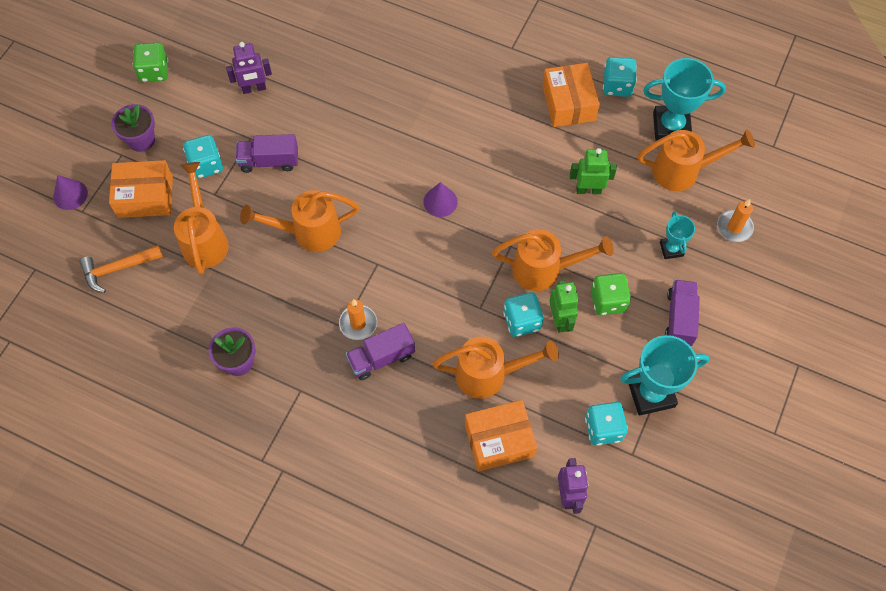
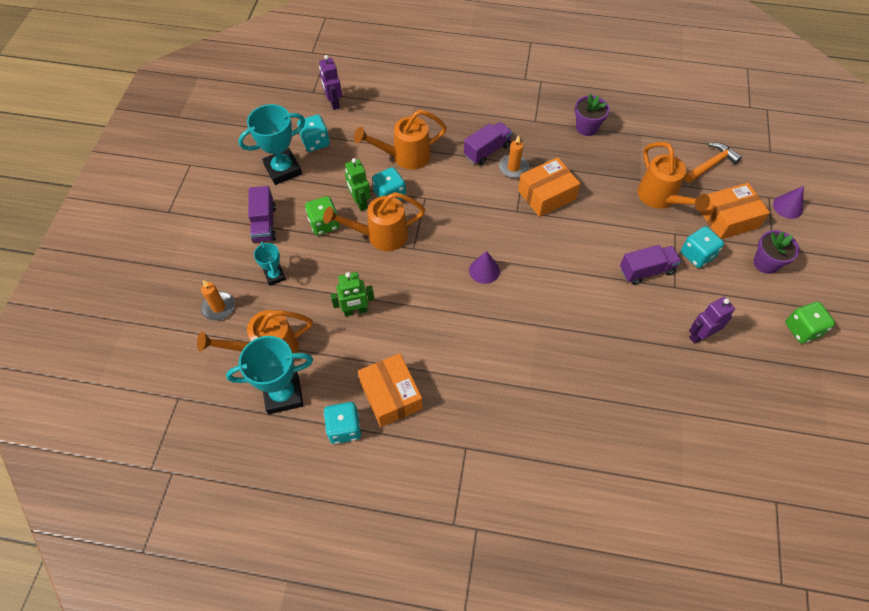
camera: 165 degrees right, 5 degrees down
orange watering can [240,190,359,252] -> none
orange box [465,400,537,472] -> orange box moved to [518,157,580,217]

